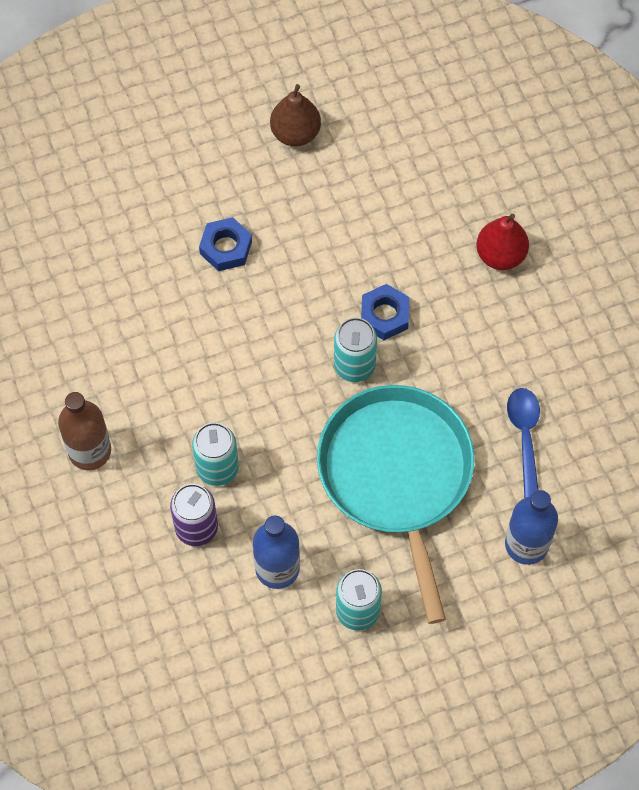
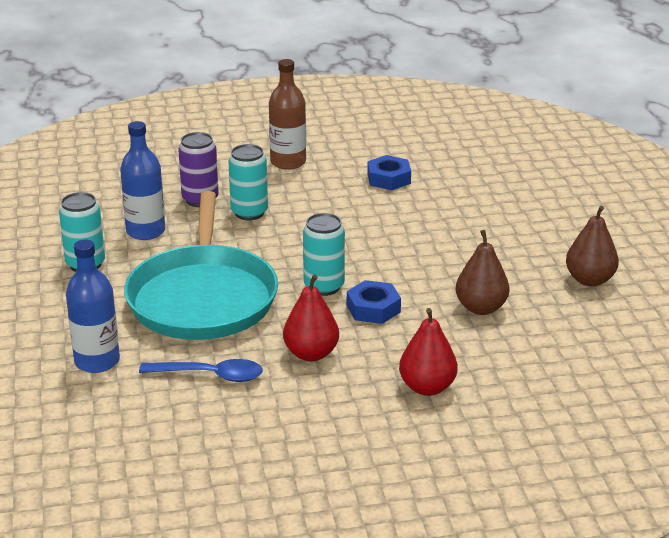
camera: 100 degrees right, 35 degrees down
blue nut [199,217,252,271] -> blue nut moved to [367,155,411,190]
turquoise pan [317,385,475,624] -> turquoise pan turned 90 degrees clockwise [124,191,278,340]
none -> red pear [283,275,339,361]
none -> brown pear [456,230,510,315]

